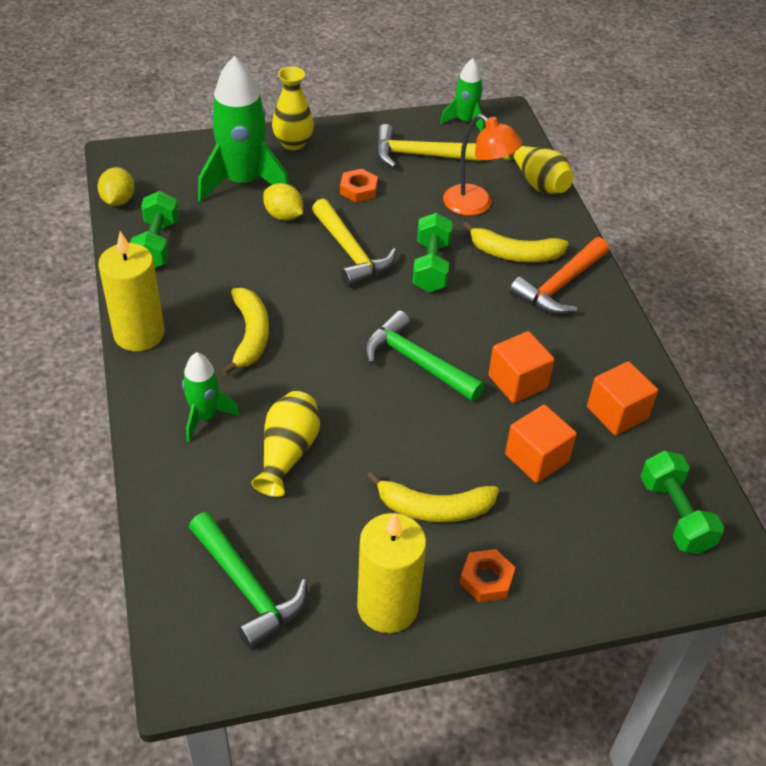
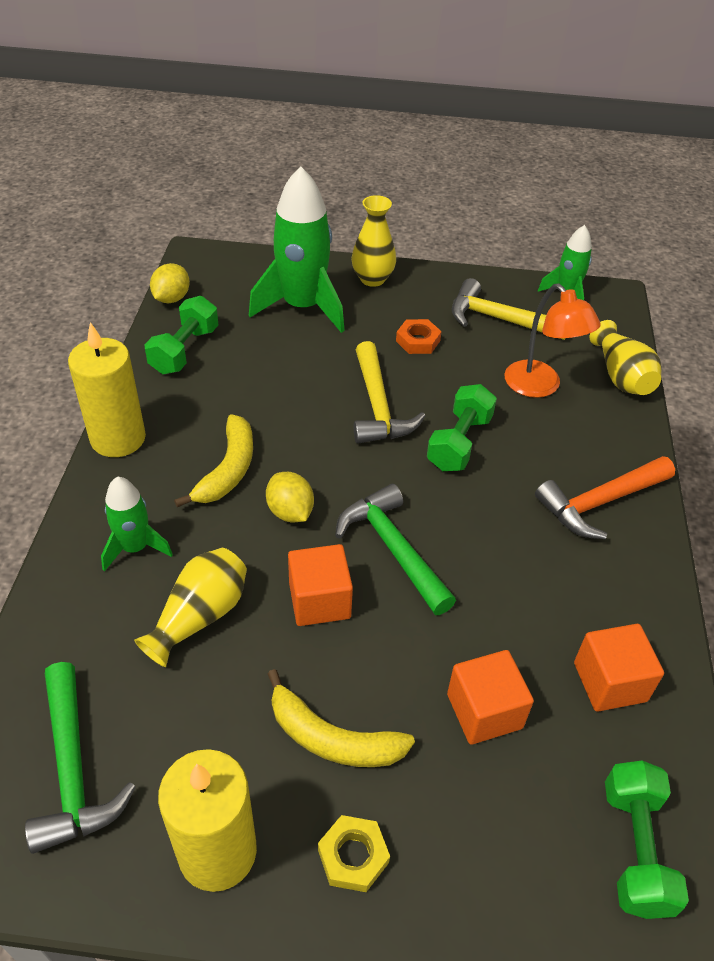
camera: 20 degrees right, 0 degrees up
yellow lemon [263,183,303,221] -> yellow lemon moved to [266,472,314,522]
orange nut [460,549,515,602] -> yellow nut [318,815,390,892]
yellow banana [463,221,569,262] -> none
orange cube [488,331,555,403] -> orange cube moved to [288,544,353,626]

